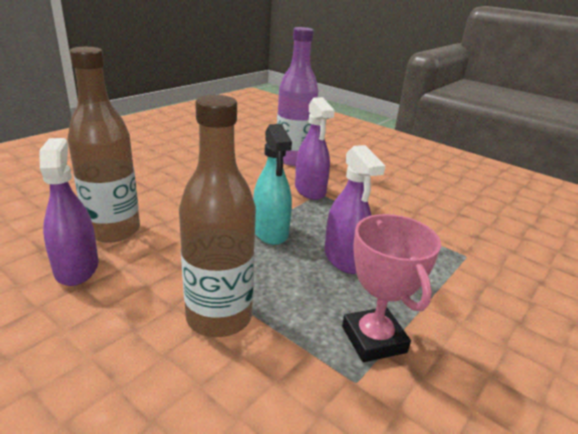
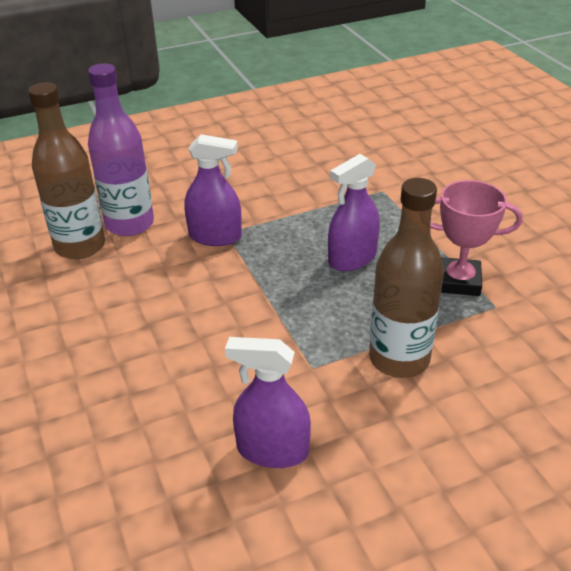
camera: 60 degrees left, 10 degrees up
brown bottle [67,47,140,243] -> brown bottle moved to [28,82,105,259]
turquoise spray bottle [253,124,292,245] -> none
purple spray bottle [324,145,385,274] -> purple spray bottle turned 135 degrees clockwise [328,154,380,271]

